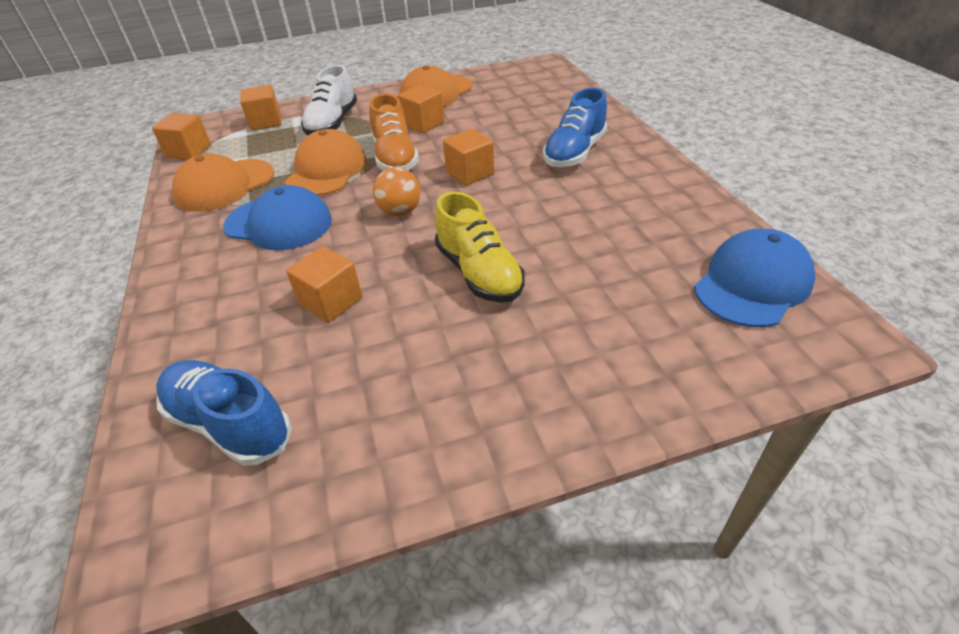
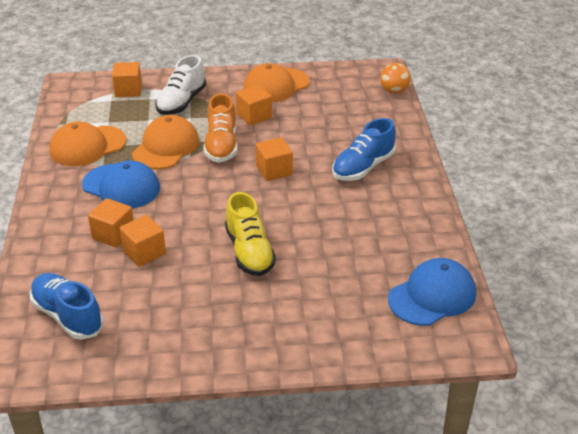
camera: 10 degrees right, 5 degrees down
orange cube [152,113,211,160] -> orange cube moved to [88,198,133,248]
orange ball [373,167,421,216] -> orange ball moved to [380,63,411,94]

